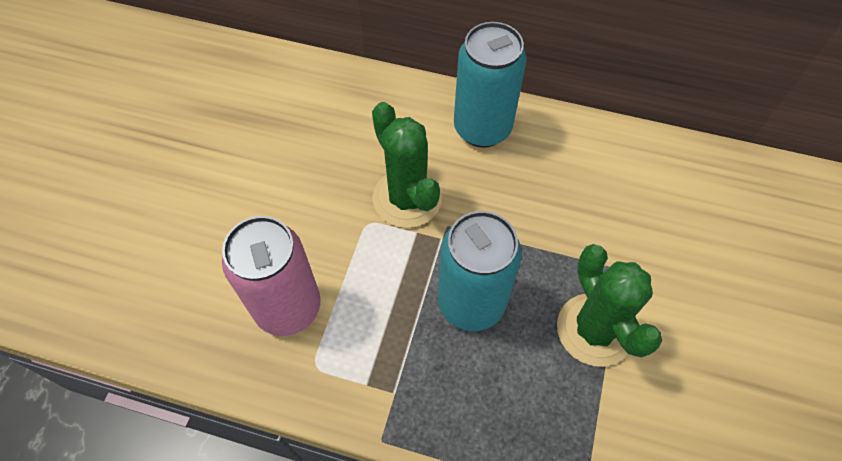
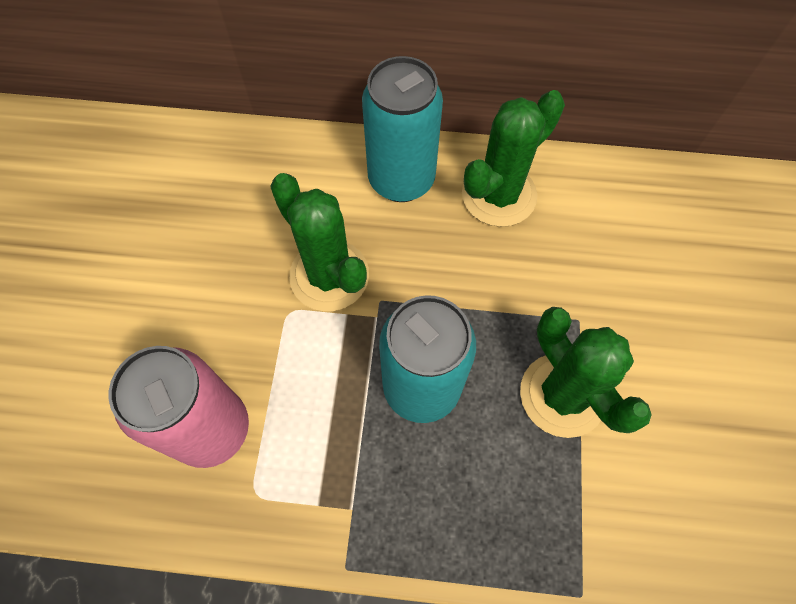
camera: 10 degrees left, 5 degrees up
none -> green cactus [462,90,565,227]

